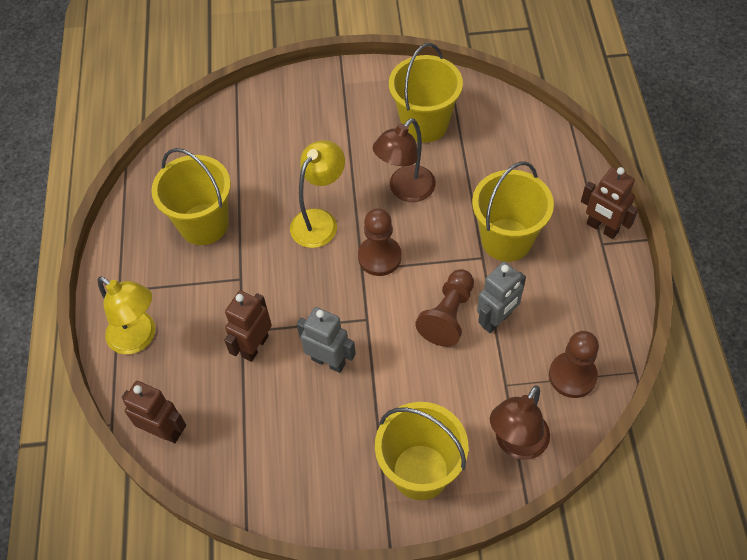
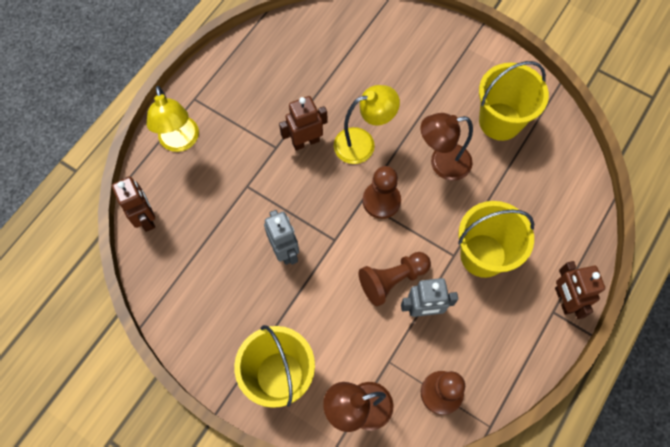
camera: 35 degrees right, 10 degrees up
yellow bucket [152,148,231,245] -> none
brown robot [224,291,272,362] -> brown robot moved to [279,96,328,151]

